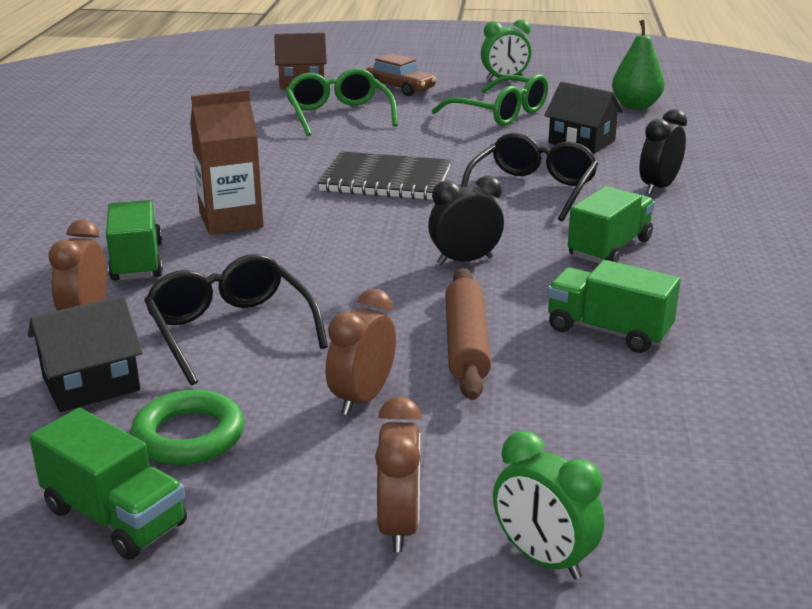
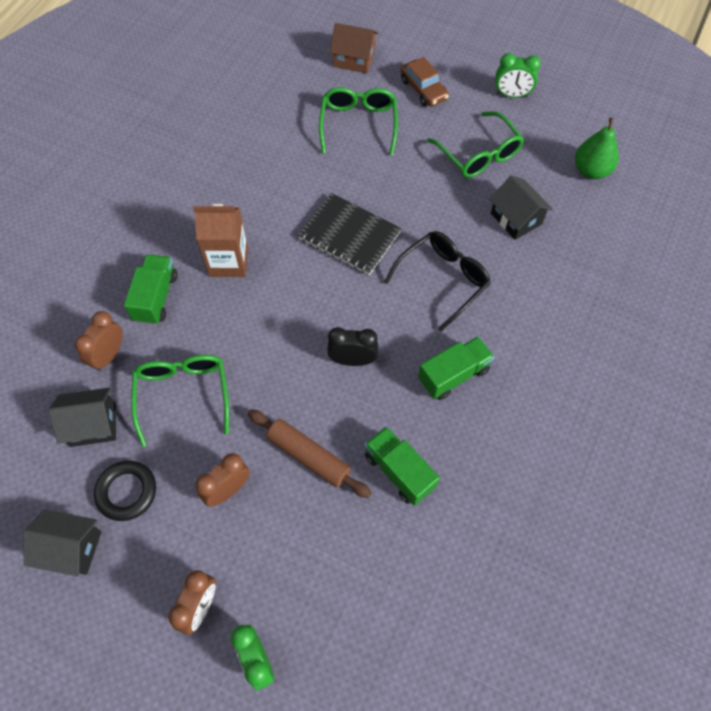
camera: 20 degrees right, 35 degrees up
green truck [29,408,187,560] -> black house [23,510,101,576]
green ring [130,390,244,465] -> black ring [94,461,156,521]
black glasses [144,254,328,385] -> green glasses [131,355,229,447]
brown rolling pin [445,268,491,400] -> brown rolling pin turned 75 degrees counterclockwise [248,409,371,498]
black clock [639,109,687,195] -> none

